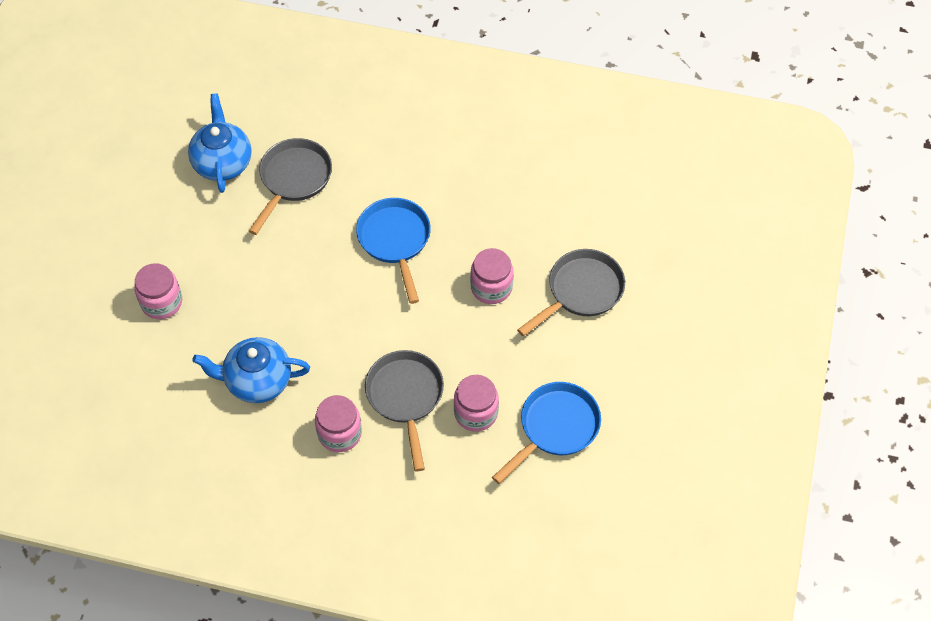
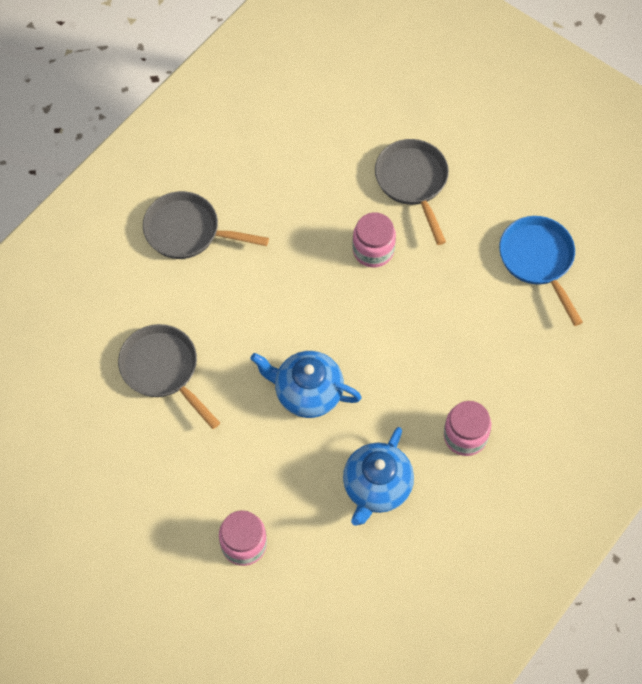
camera: 65 degrees left, 5 degrees up
blue teapot [188,93,251,193] -> blue teapot moved to [251,351,362,418]
blue pan [356,198,431,304] -> none
grey pan [365,350,444,471] -> grey pan moved to [143,191,269,259]
pink jar [454,375,499,431] -> none

